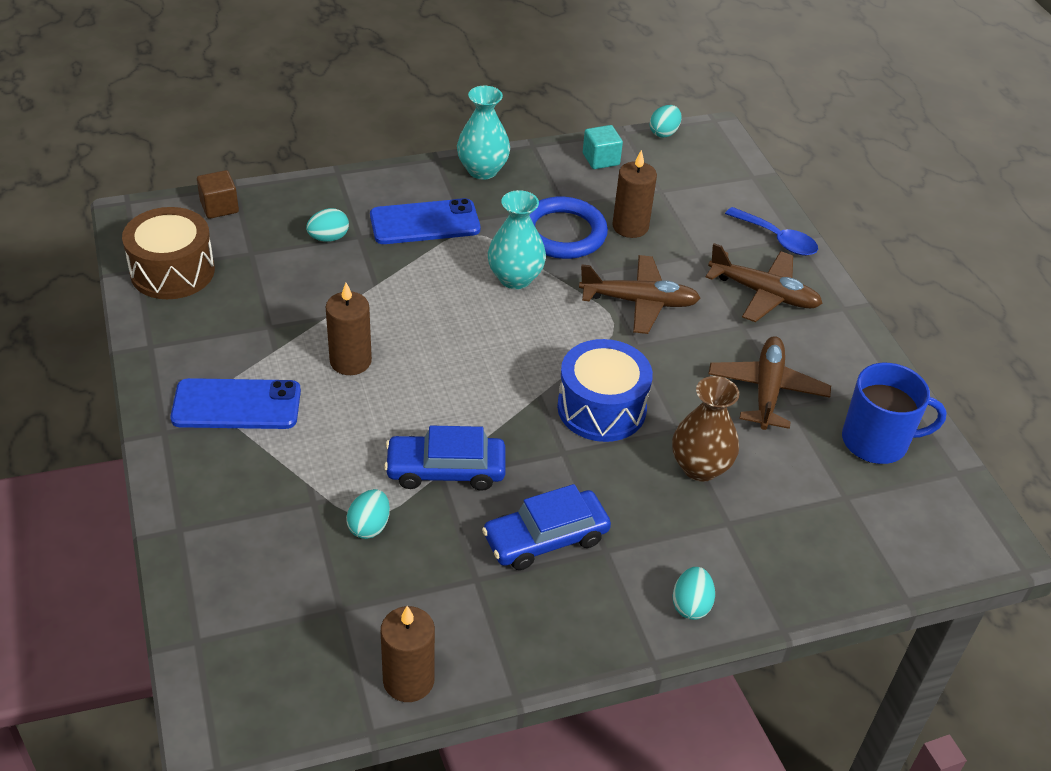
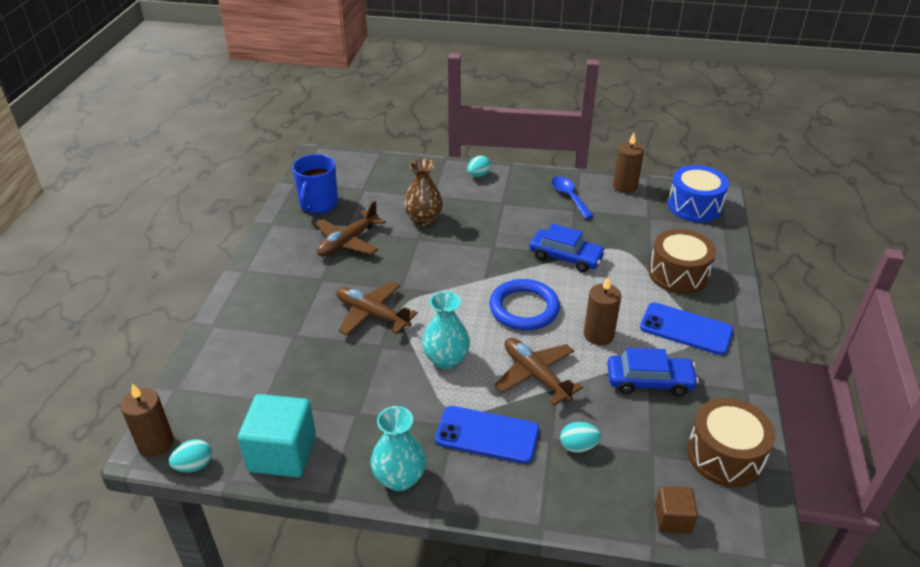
camera: 150 degrees left, 5 degrees down
turquoise egg [346,489,390,539] -> none
blue car [482,484,611,570] -> blue car moved to [607,348,699,396]
blue ring [529,197,608,259] -> blue ring moved to [489,279,560,330]
blue drum [557,339,653,442] -> blue drum moved to [668,165,729,222]
turquoise cube [583,125,623,169] -> turquoise cube [238,394,316,477], size x1.84
brown candle [612,150,657,238] -> brown candle moved to [120,383,174,457]
brown plane [706,243,823,322] -> brown plane moved to [495,338,583,406]
blue spoon [725,207,818,256] -> blue spoon moved to [551,176,593,219]
blue mug [842,363,947,464] -> blue mug turned 105 degrees counterclockwise [292,154,338,214]
none -> brown drum [649,229,716,294]

